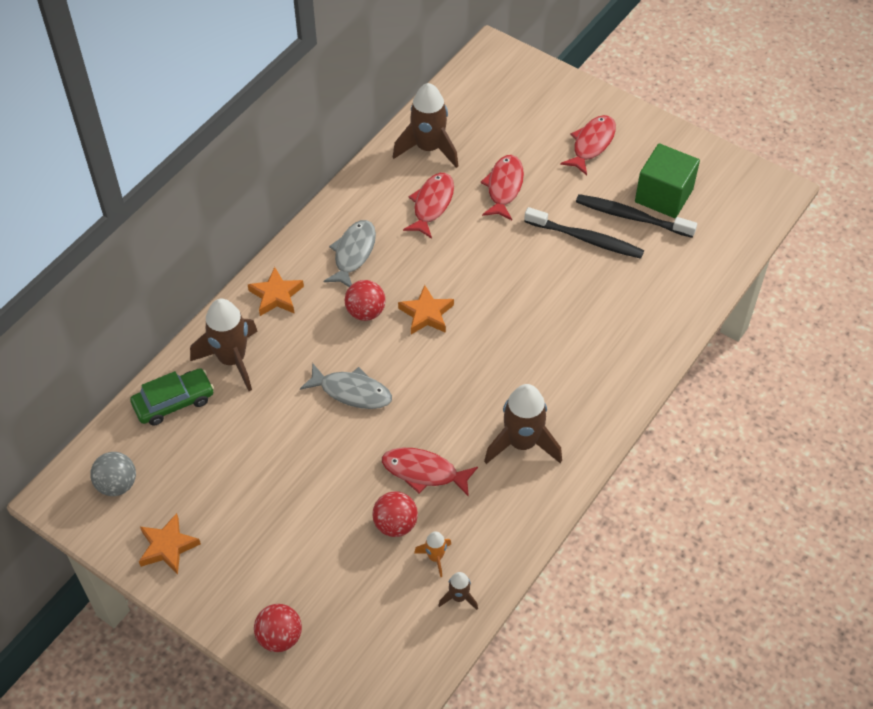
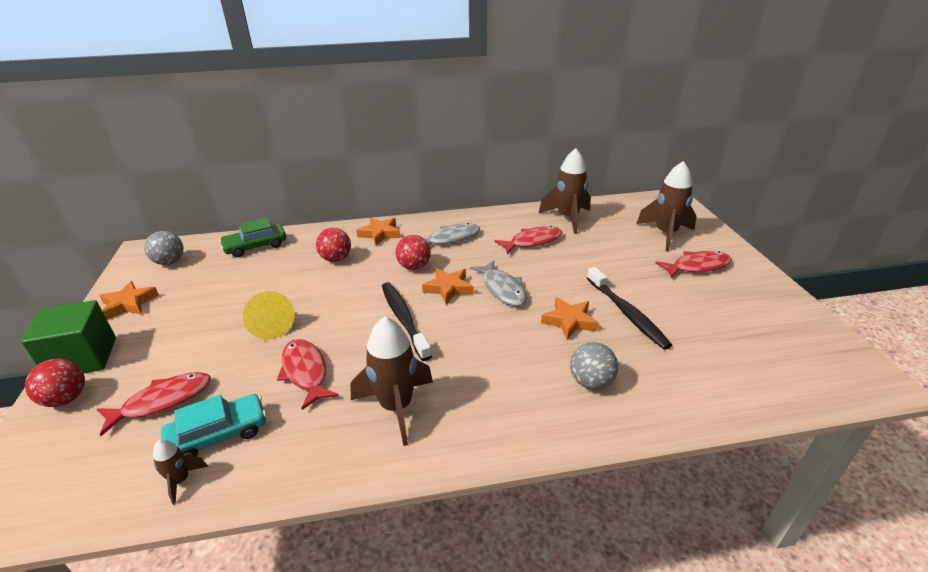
camera: 45 degrees right, 20 degrees down
green car [130,368,214,426] -> green car turned 135 degrees clockwise [219,218,286,257]
brown rocket [190,299,257,391] -> brown rocket moved to [636,161,697,251]
grey fish [300,363,392,409] -> grey fish moved to [470,261,527,306]
red ball [372,491,418,537] -> red ball moved to [316,228,351,262]
orange rocket [414,531,451,577] -> turquoise car [161,394,266,457]
red fish [480,155,524,220] -> red fish moved to [97,372,211,436]
black toothbrush [576,194,697,238] -> black toothbrush moved to [382,282,432,361]
green cube [635,144,700,218] -> green cube moved to [21,300,116,373]
none -> yellow cone [243,291,295,340]
none -> orange star [541,297,599,340]
none -> grey ball [570,342,618,390]

